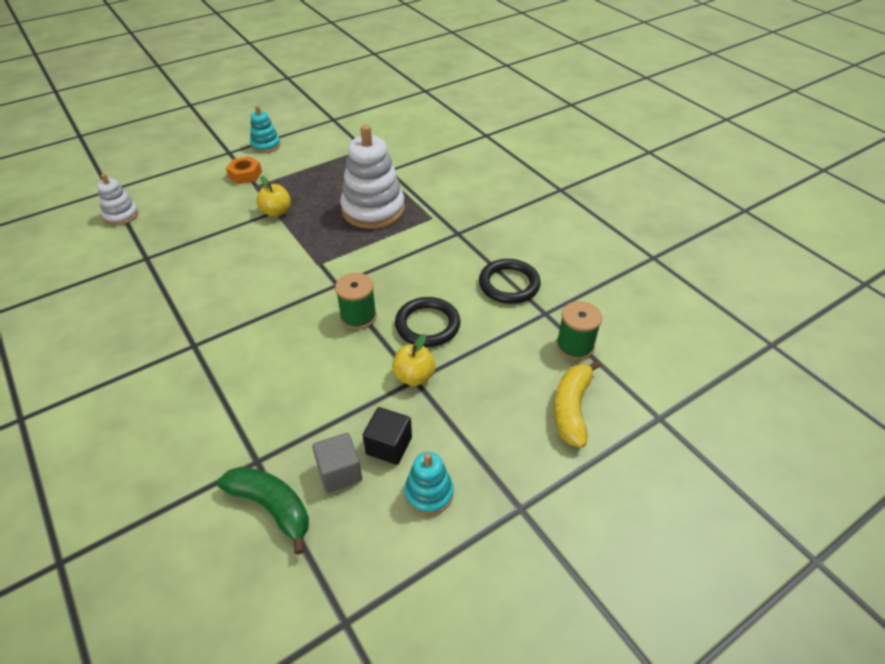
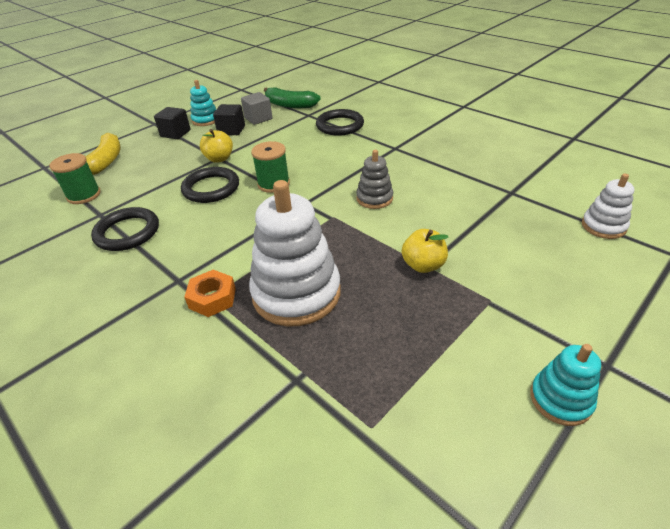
camera: 170 degrees right, 5 degrees down
orange nut [226,156,262,184] -> orange nut moved to [184,270,236,317]
none -> black cube [154,107,191,139]
none -> black ring [316,109,364,136]
none -> grey stacking toy [356,150,393,209]

